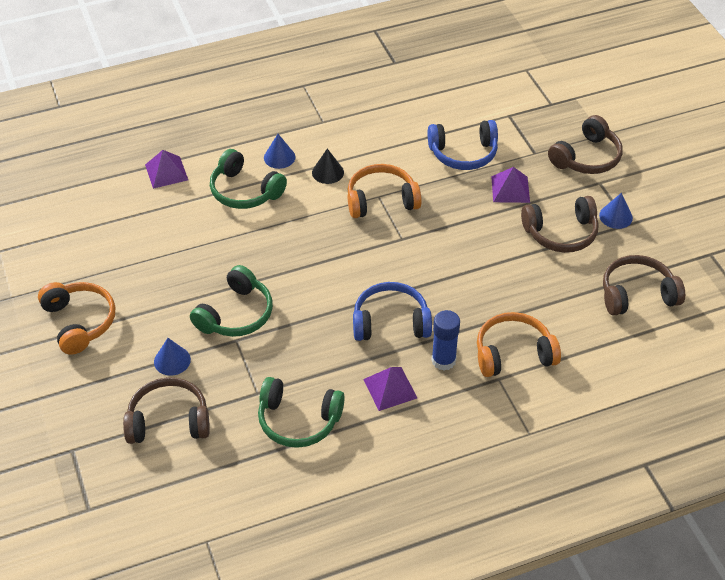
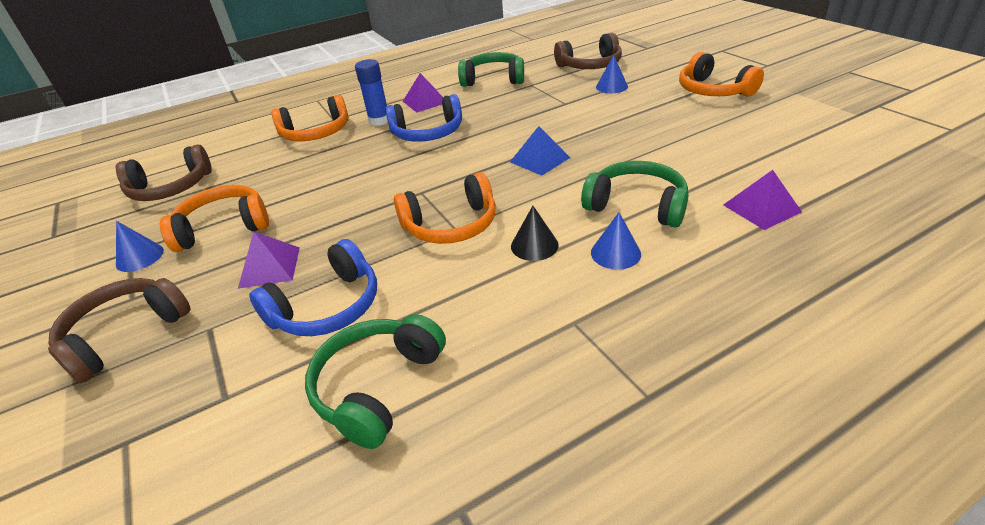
camera: 175 degrees right, 10 degrees down
green headphones [190,265,273,337] -> green headphones moved to [305,314,446,449]
blue headphones [428,120,498,170] -> blue headphones turned 150 degrees clockwise [249,239,377,336]
brown headphones [521,196,599,253] -> orange headphones [160,185,269,252]
none -> blue pyramid [510,126,570,176]

